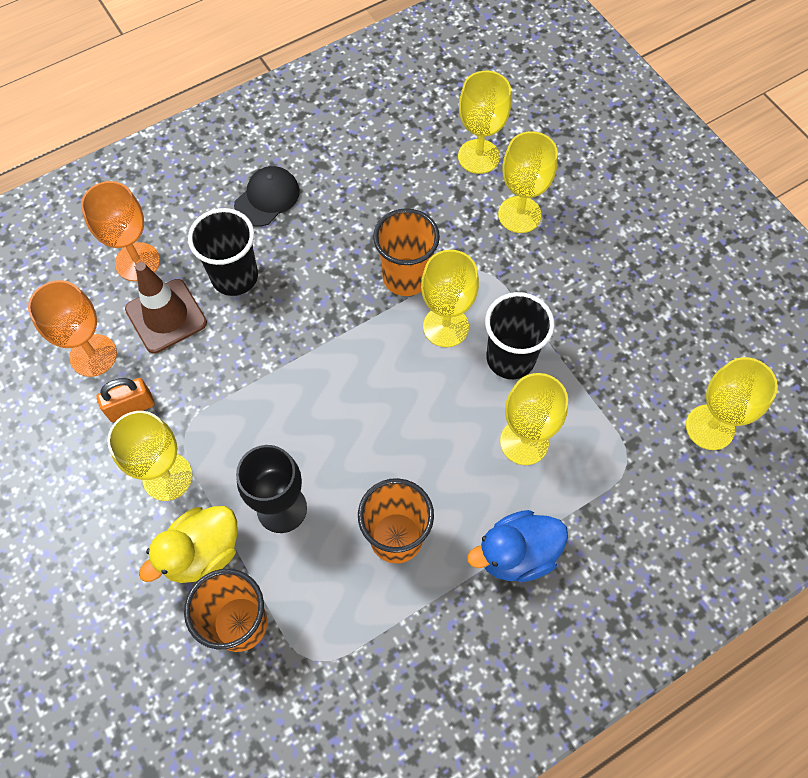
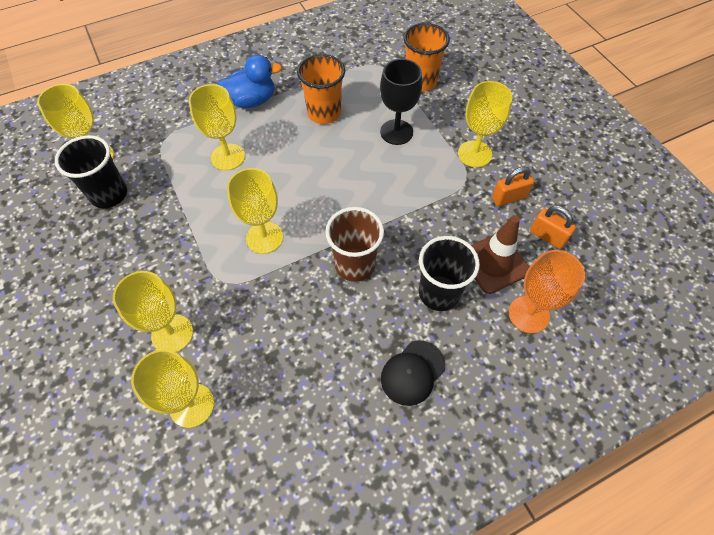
camera: 175 degrees left, 5 degrees down
orange goblet [28,280,117,377] -> orange padlock [530,206,576,249]
yellow duck [139,506,238,583] -> none
orange cup [373,208,440,296] -> none
black cup [485,292,555,379] -> black cup moved to [55,135,127,208]
none -> brown cup [325,207,384,282]

